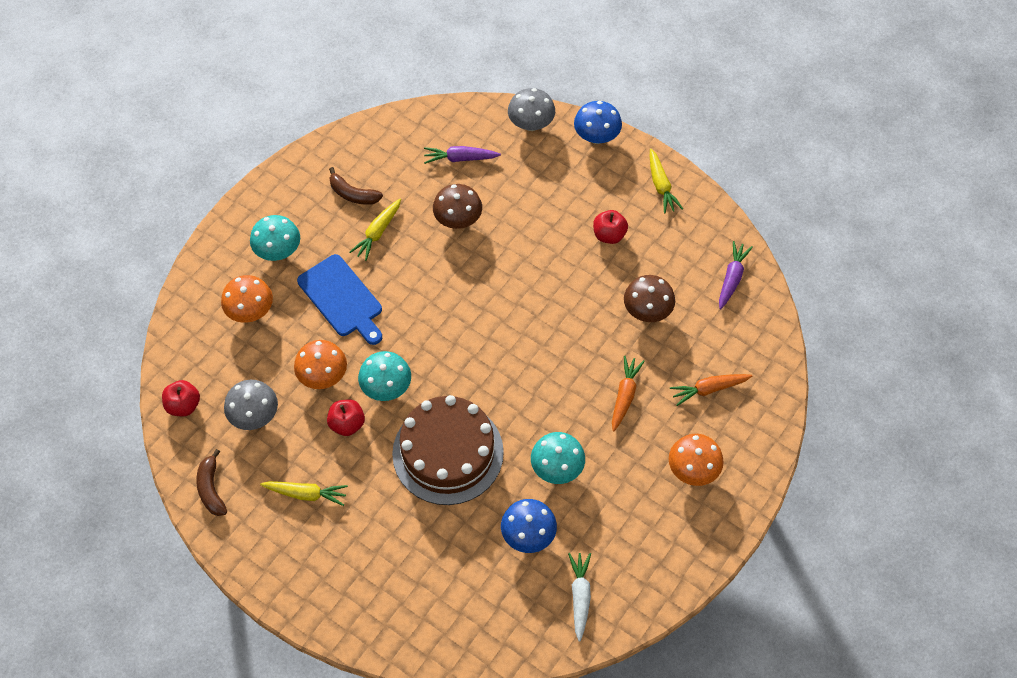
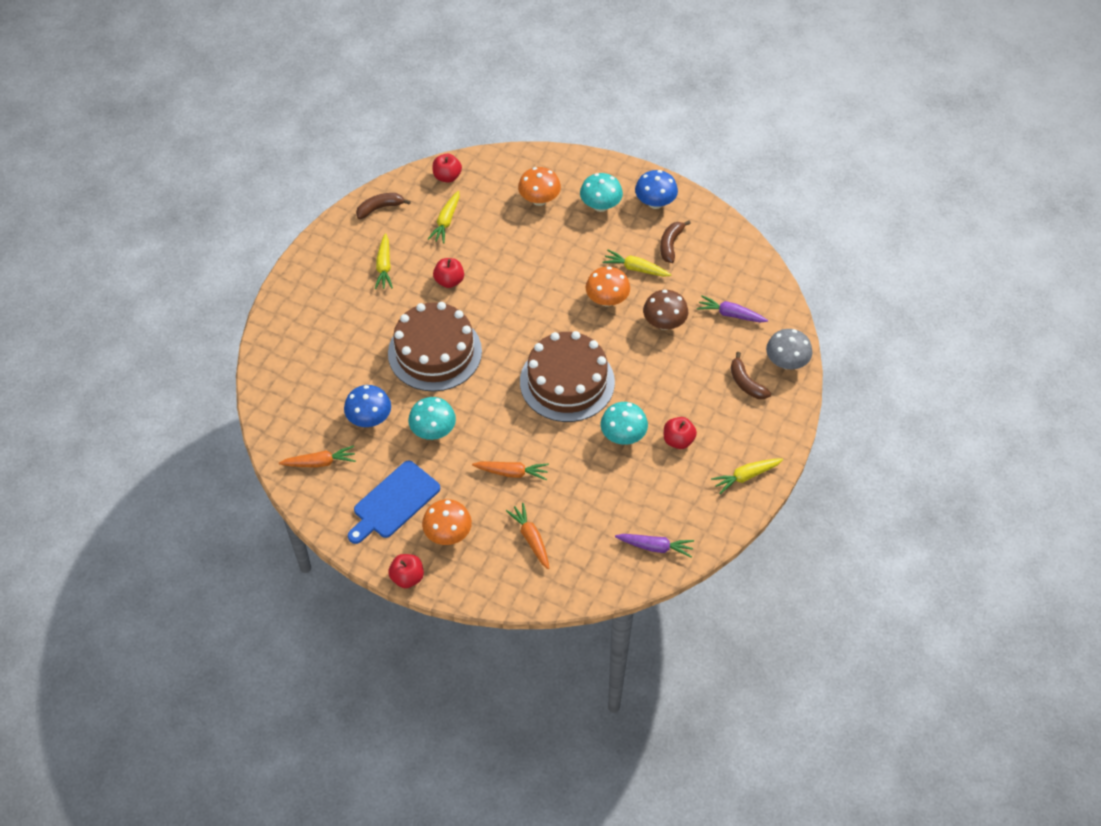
camera: 80 degrees right, 5 degrees down
grey mushroom [224,380,278,430] -> yellow carrot [428,191,459,243]
orange mushroom [294,340,347,389] -> orange mushroom moved to [586,266,630,307]
blue cutting board [297,254,382,345] -> blue cutting board moved to [348,460,440,544]
turquoise mushroom [358,351,411,401] -> turquoise mushroom moved to [601,402,648,445]
purple carrot [424,146,501,164] -> purple carrot turned 60 degrees counterclockwise [697,295,768,322]
white carrot [568,553,591,641] -> orange carrot [279,445,356,468]
blue mushroom [574,101,622,144] -> blue mushroom moved to [635,170,678,209]
brown mushroom [624,275,675,322] -> none
none -> red apple [388,554,424,588]
none -> brown cake [520,331,615,422]
none -> brown banana [731,352,771,399]

